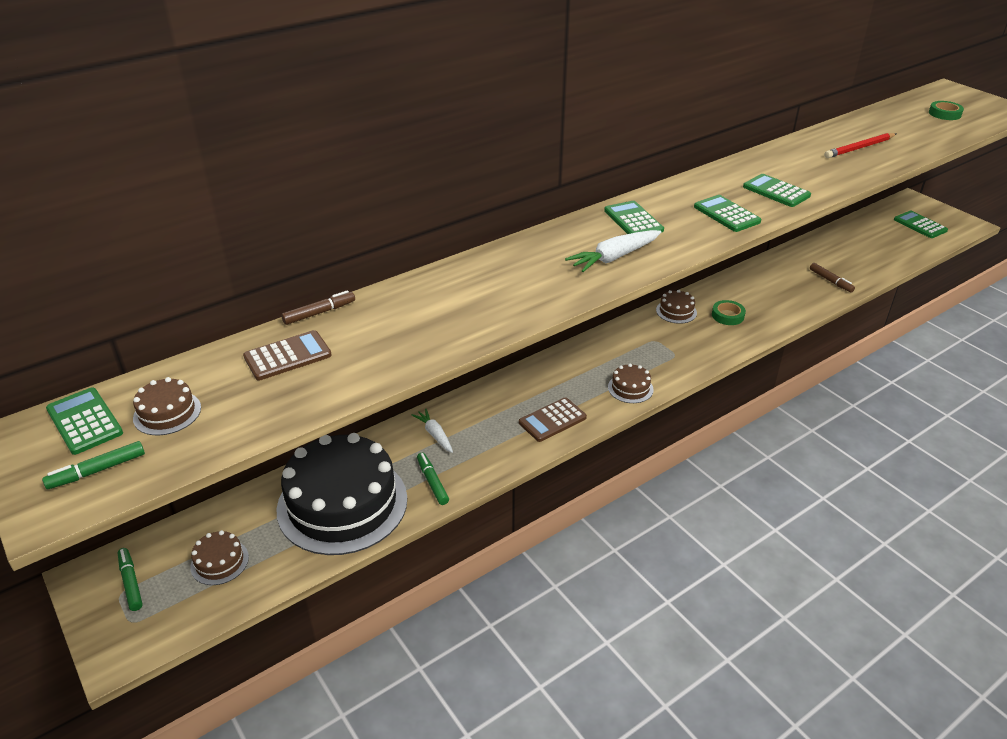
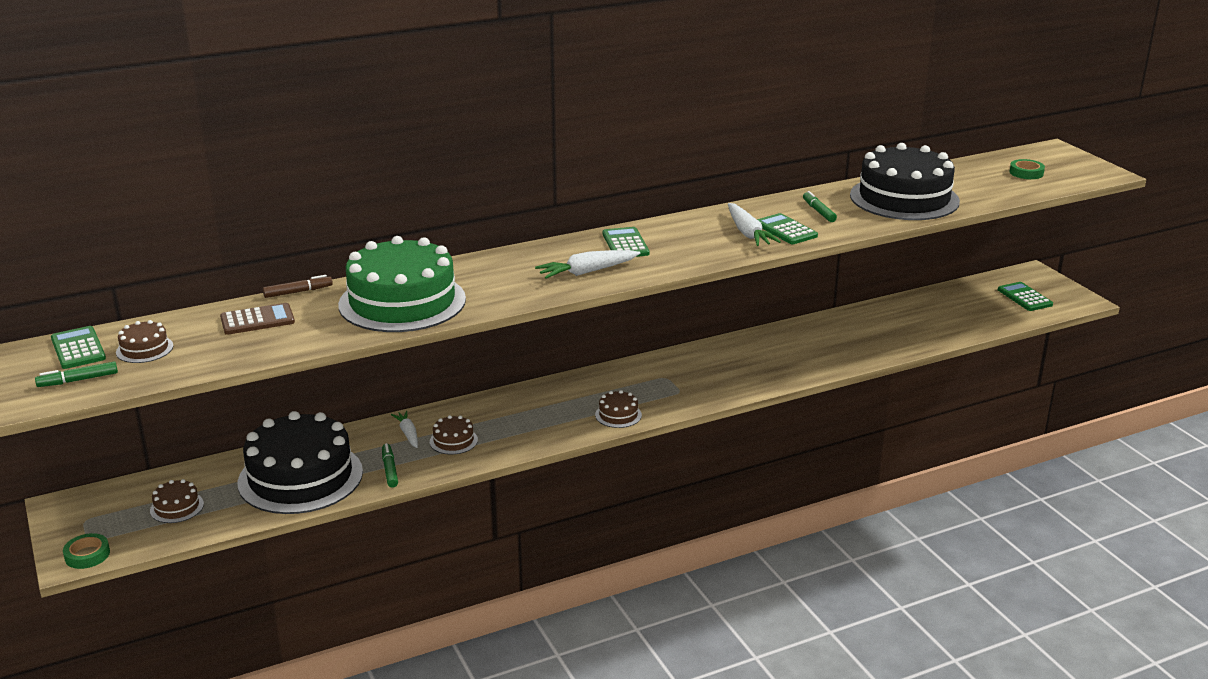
camera: 10 degrees right, 10 degrees down
green marker [118,548,143,611] -> green marker moved to [803,191,837,222]
brown calculator [519,397,587,442] -> none
brown cake [656,290,697,324] -> brown cake moved to [430,415,478,455]
green calculator [694,195,761,232] -> none
green tape [712,300,746,325] -> green tape moved to [63,533,110,569]
brown marker [810,263,855,293] -> none
red pencil [824,133,896,158] -> black cake [850,143,960,220]
none -> green cake [338,236,466,332]
none -> white carrot [728,203,781,246]

